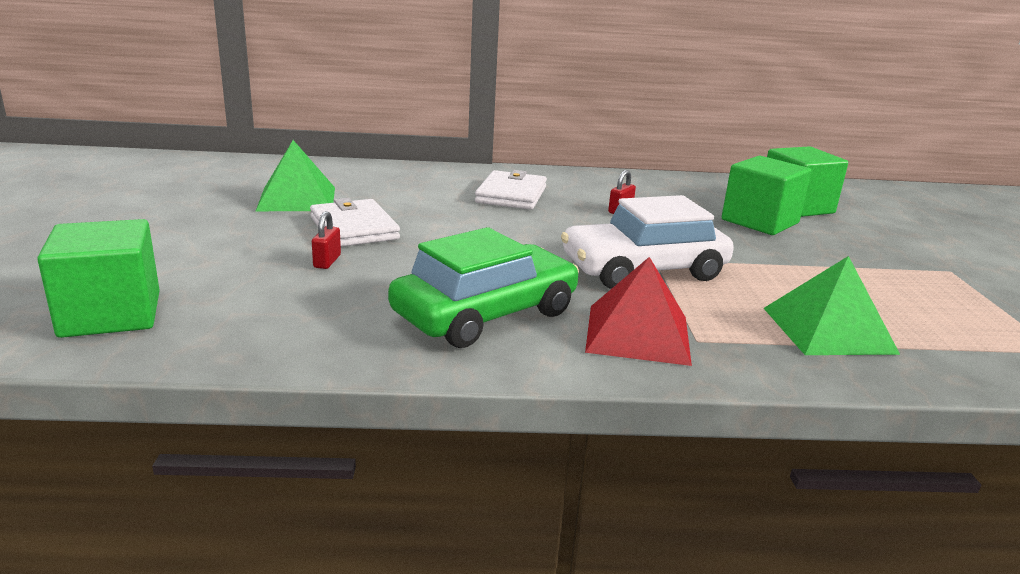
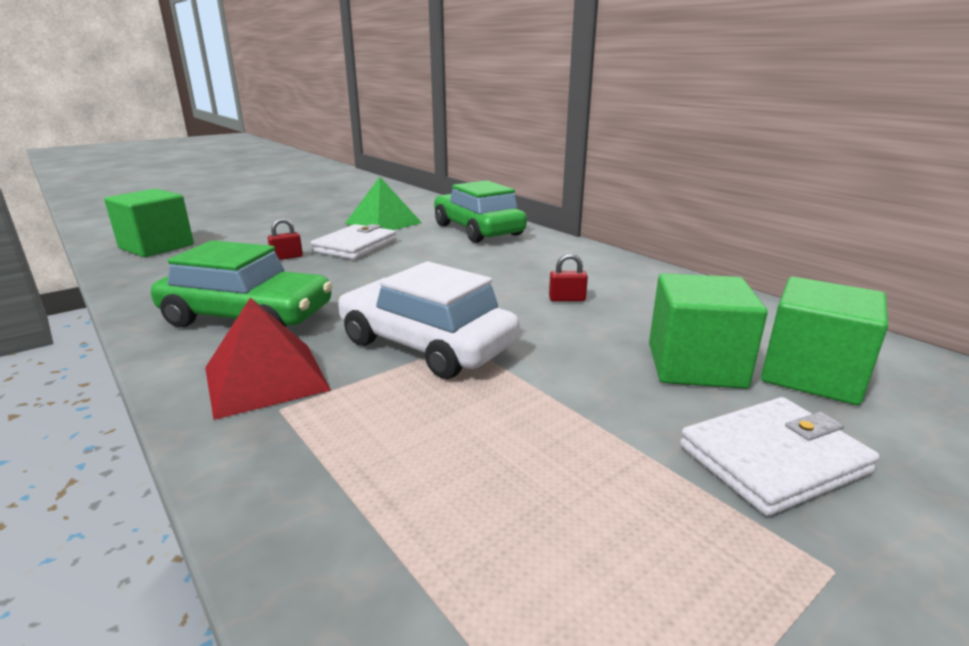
camera: 55 degrees right, 0 degrees up
white wallet [475,170,547,210] -> white wallet moved to [680,397,880,516]
green pyramid [764,256,900,355] -> none
none -> green car [434,180,527,243]

